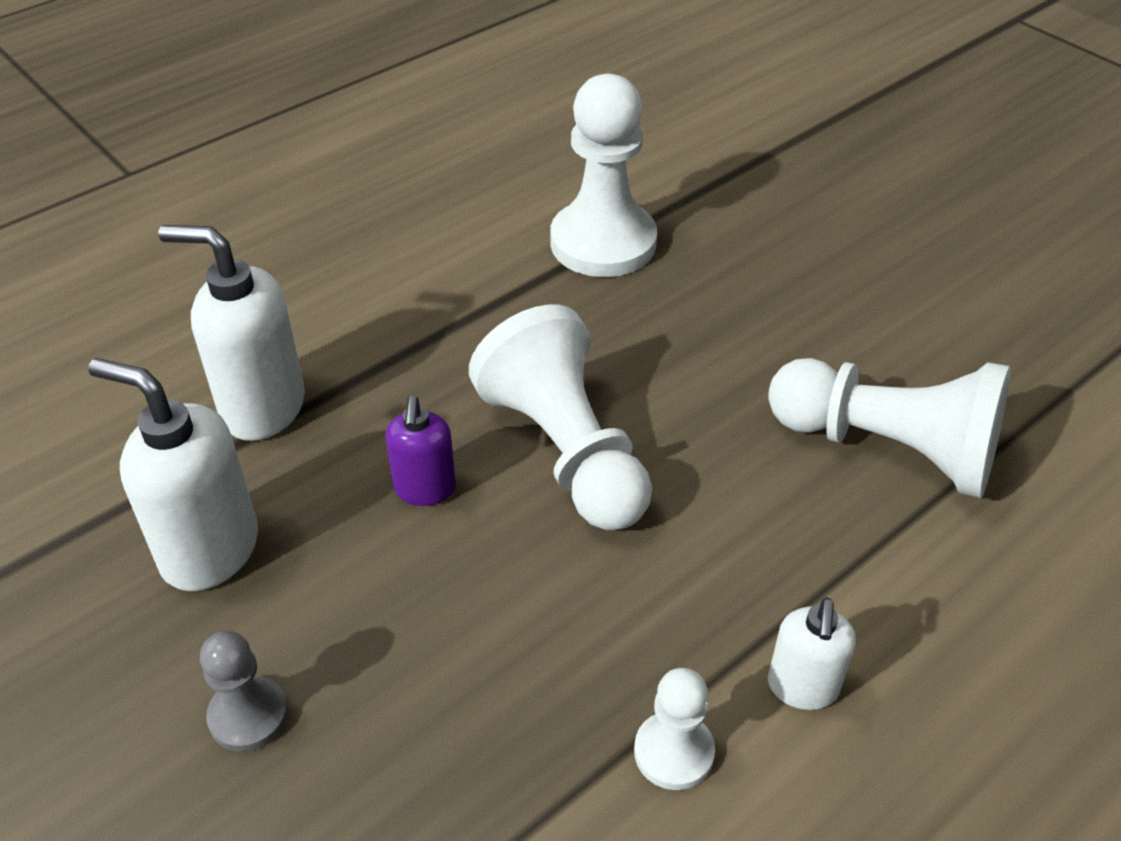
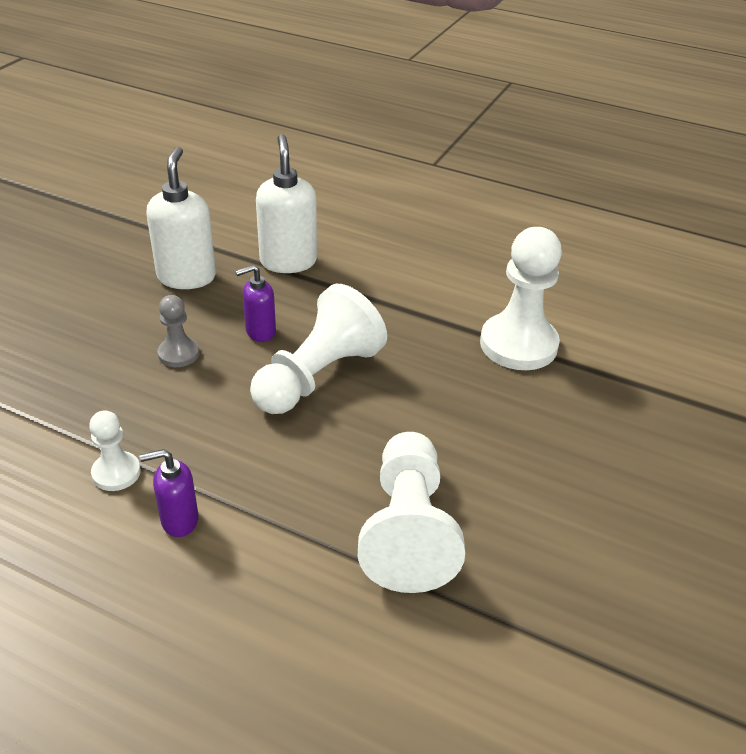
camera: 65 degrees right, 5 degrees down
grey pawn [200,631,288,752] -> grey pawn moved to [157,295,199,367]
white soap dispenser [768,598,856,710] -> purple soap dispenser [139,449,199,537]

